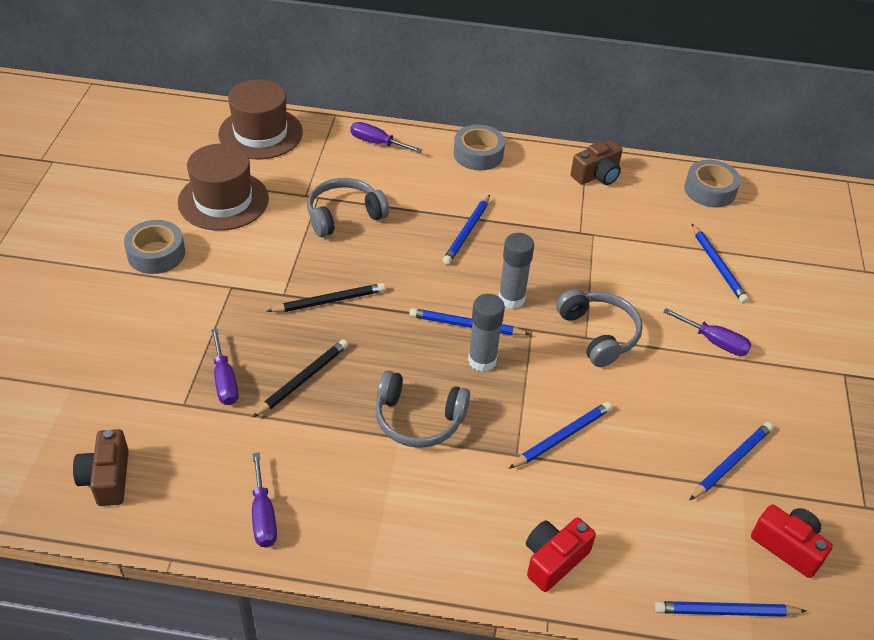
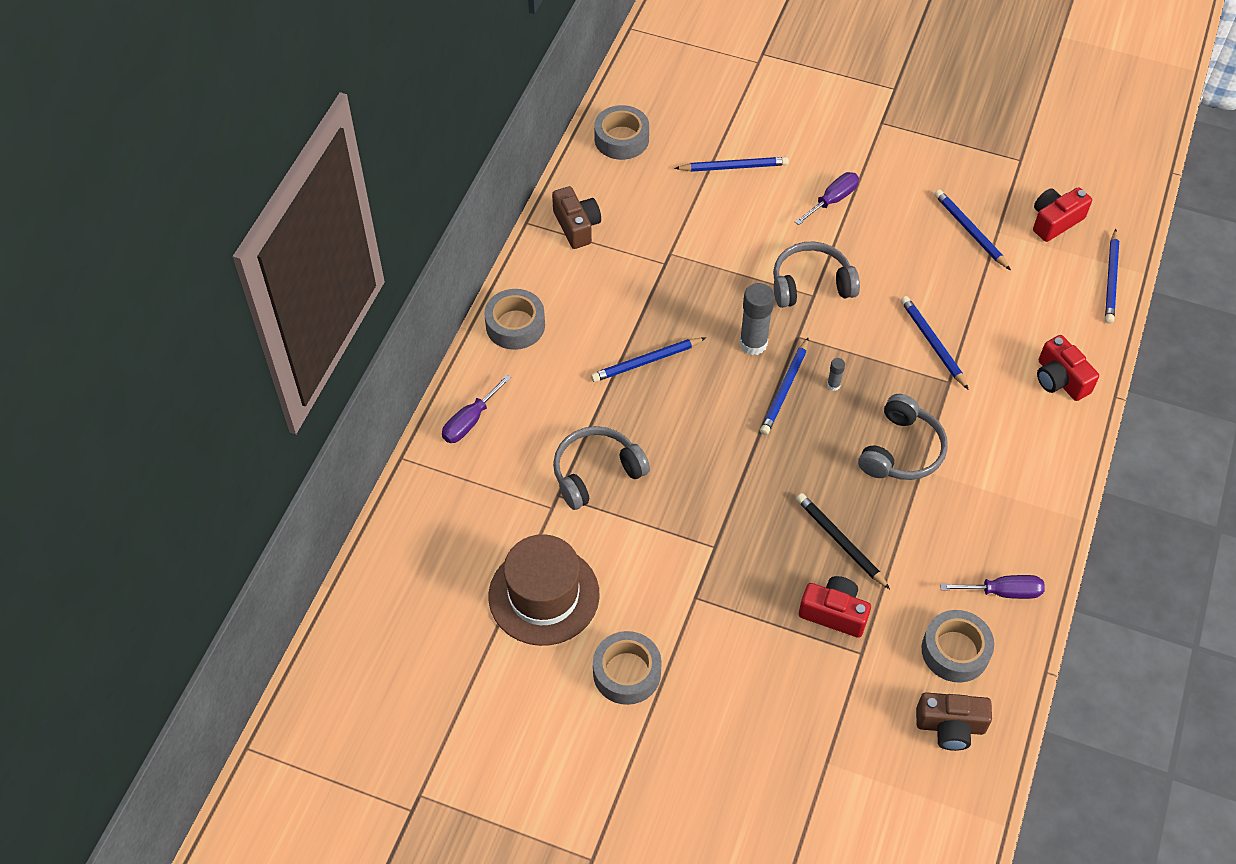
camera: 75 degrees left, 10 degrees up
purple screwdriver [211,329,239,405] -> red camera [799,576,871,638]
brown hat [218,79,303,159] -> none
black pencil [267,283,385,312] -> none
grey headphones [307,178,389,237] -> grey headphones turned 75 degrees clockwise [553,426,650,510]
blue pencil [442,195,490,265] -> blue pencil turned 120 degrees clockwise [591,338,706,382]
grey glue stick [468,294,505,372] -> grey glue stick [827,358,845,391], size x0.47
none -> grey tape [922,610,994,683]

